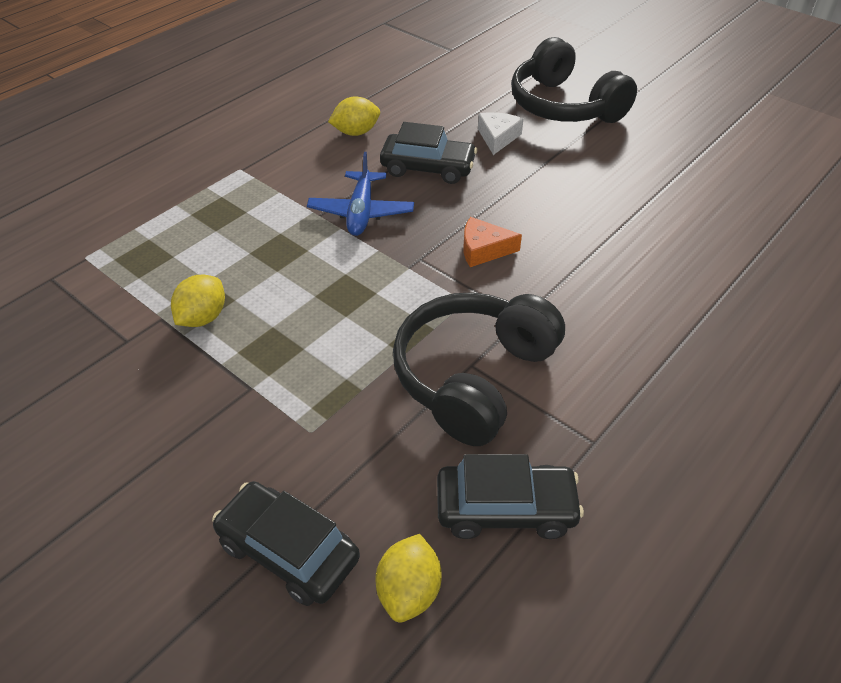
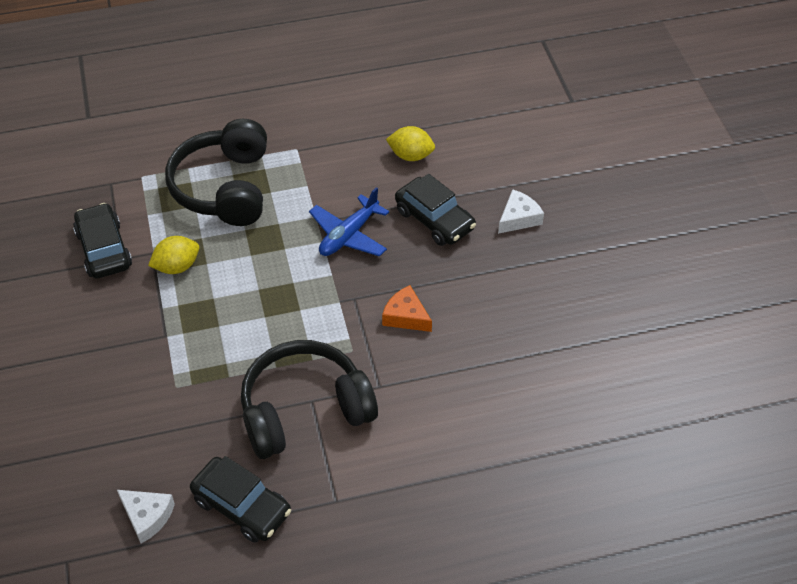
camera: 35 degrees right, 5 degrees up
black car [212,481,360,606] -> black car moved to [73,203,132,279]
yellow lemon [375,534,442,622] -> white cheese [117,490,175,543]
black headphones [511,37,637,123] -> black headphones moved to [165,119,267,226]

